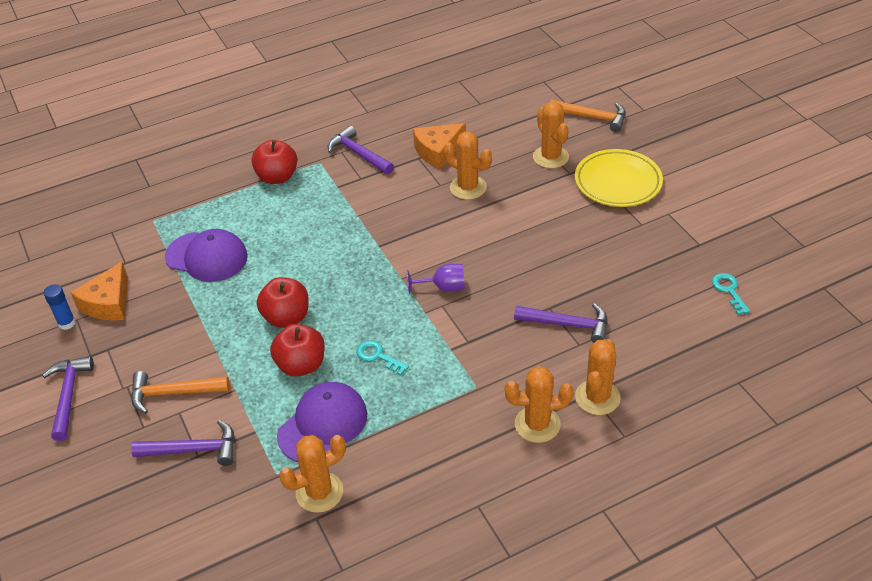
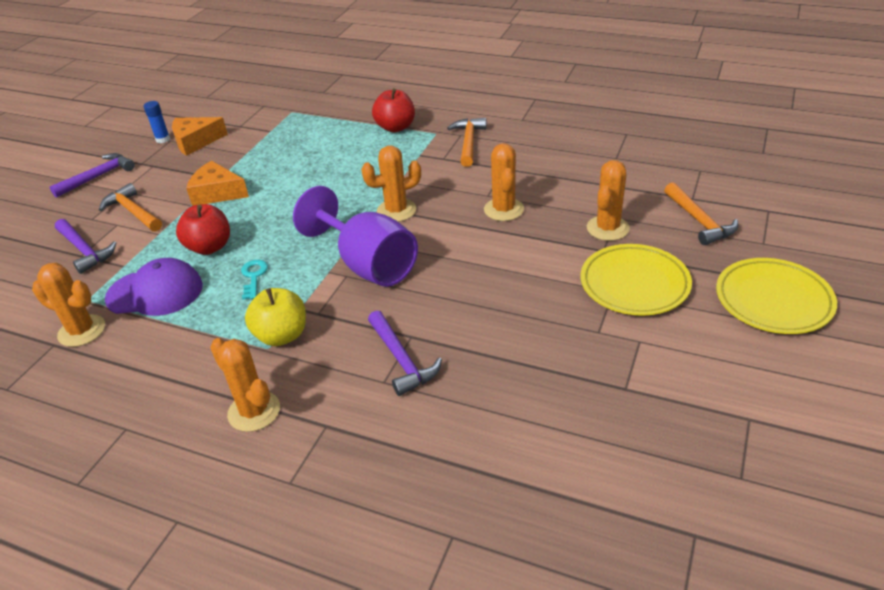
camera: 50 degrees right, 5 degrees down
purple cap [165,229,248,282] -> none
red apple [257,277,309,328] -> none
purple hammer [328,126,394,175] -> orange hammer [447,118,487,167]
purple goblet [407,264,465,294] -> purple goblet [293,186,418,287], size x2.17
orange cheese [413,123,466,169] -> orange cheese moved to [186,161,249,206]
orange cactus [575,339,621,415] -> orange cactus moved to [361,146,421,222]
turquoise key [712,273,750,315] -> none
none -> yellow apple [245,288,306,346]
none -> yellow plate [716,258,837,334]

